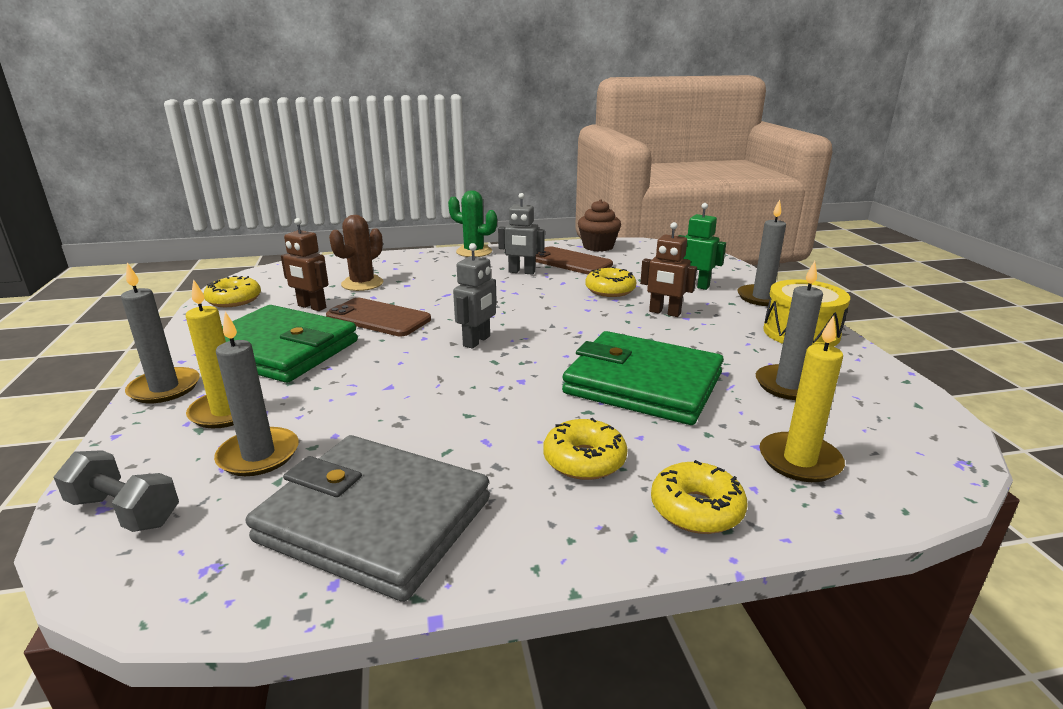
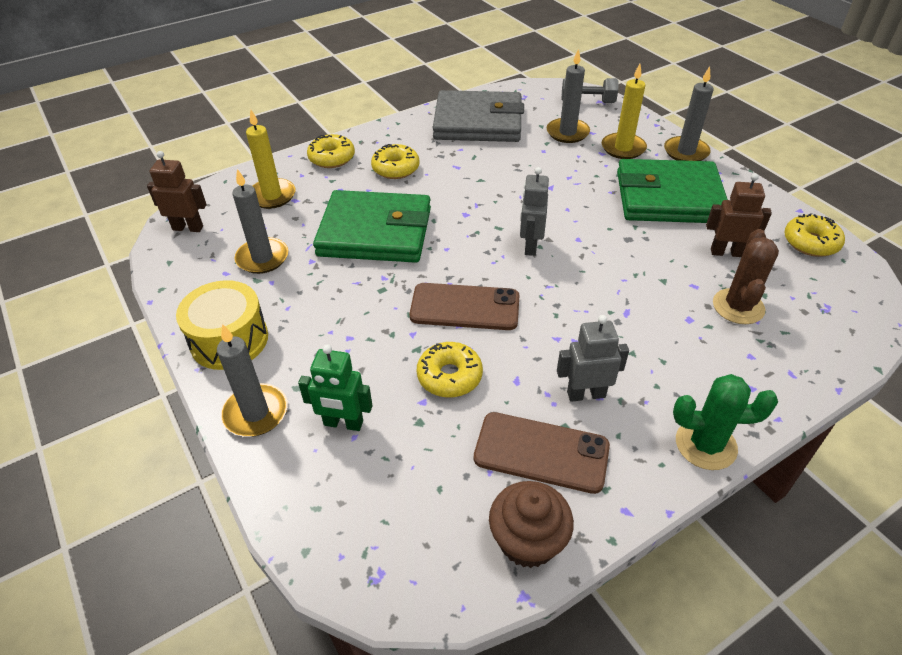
camera: 160 degrees right, 20 degrees up
brown phone [326,298,431,336] -> brown phone moved to [409,283,520,330]
brown robot [640,222,697,317] -> brown robot moved to [147,151,207,232]

